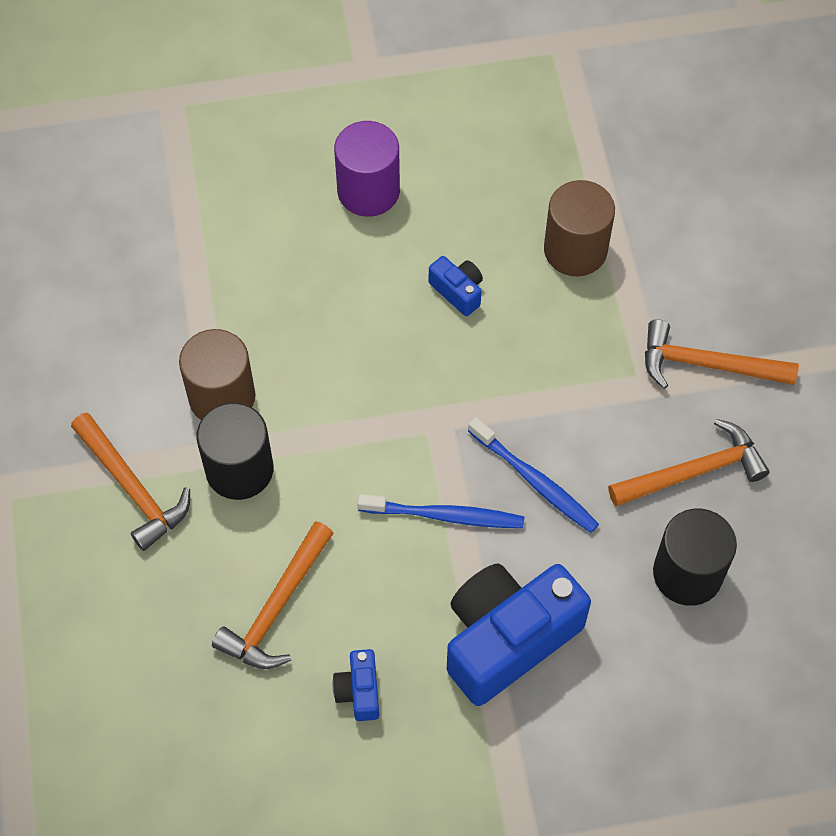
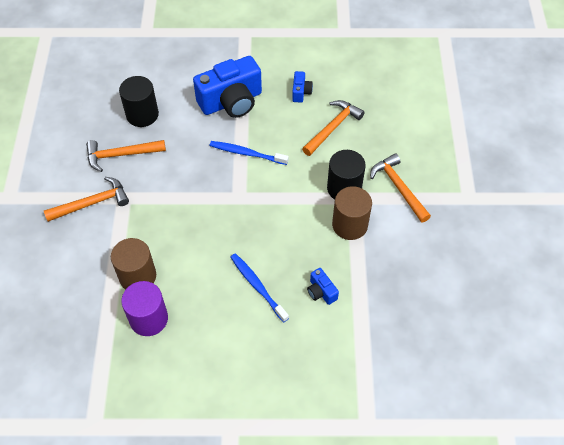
camera: 170 degrees left, 5 degrees down
purple cylinder [334,121,400,217] -> purple cylinder moved to [121,281,168,336]
blue camera [429,256,483,316] -> blue camera moved to [307,268,339,305]
blue toothbrush [468,417,599,533] -> blue toothbrush moved to [230,253,289,322]
orange hammer [645,319,799,389] -> orange hammer turned 45 degrees counterclockwise [44,177,129,222]

